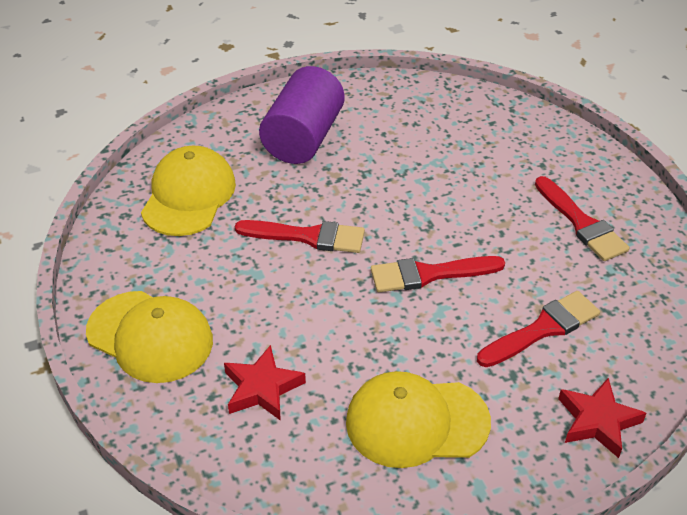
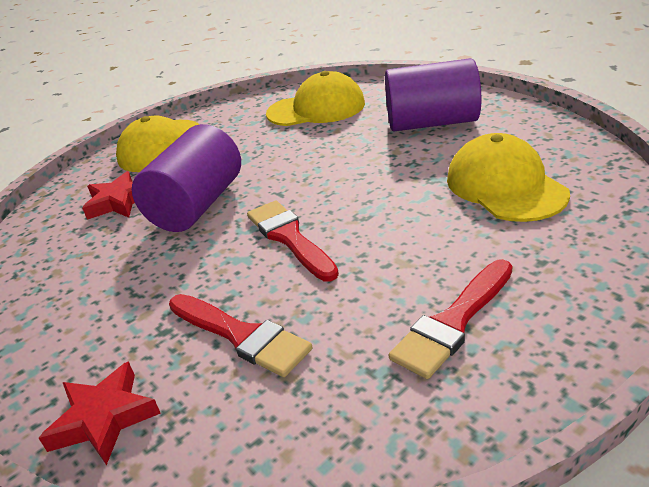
camera: 75 degrees right, 10 degrees down
red brush [235,220,365,253] -> none
yellow cap [346,371,491,468] -> yellow cap moved to [447,133,570,222]
none -> purple cylinder [132,124,241,232]

